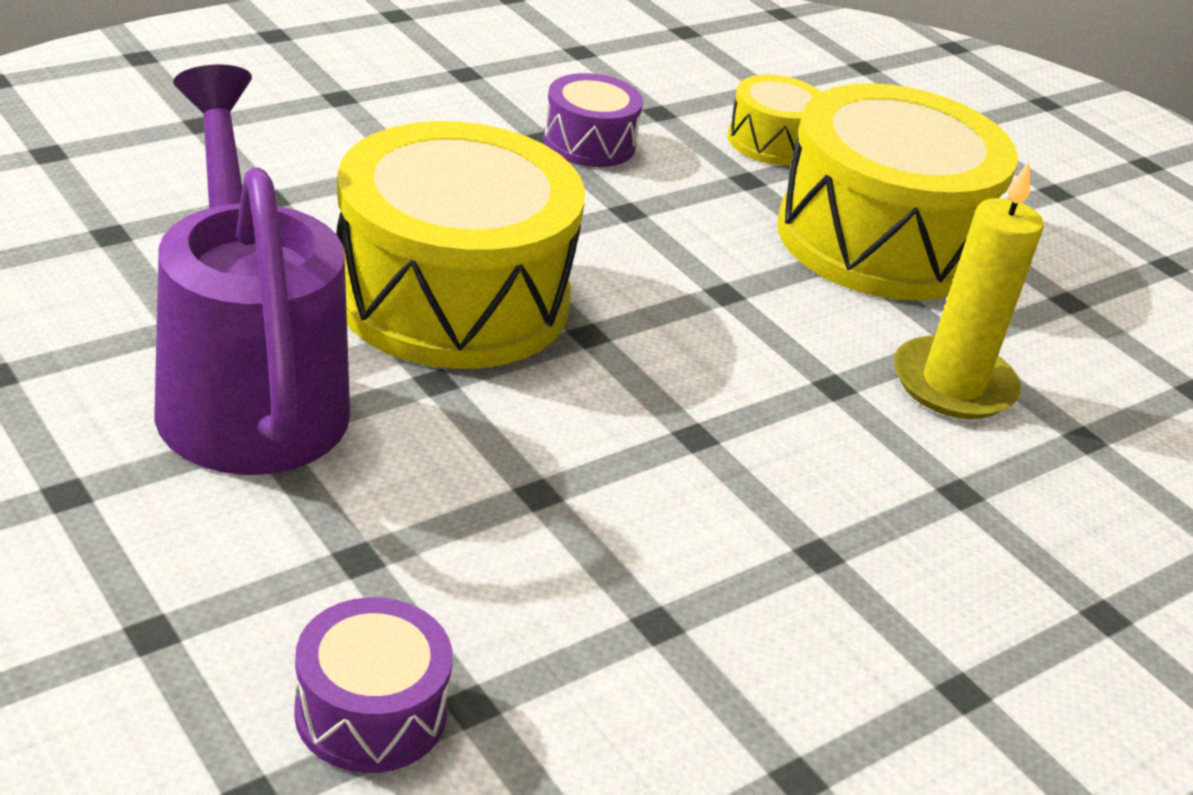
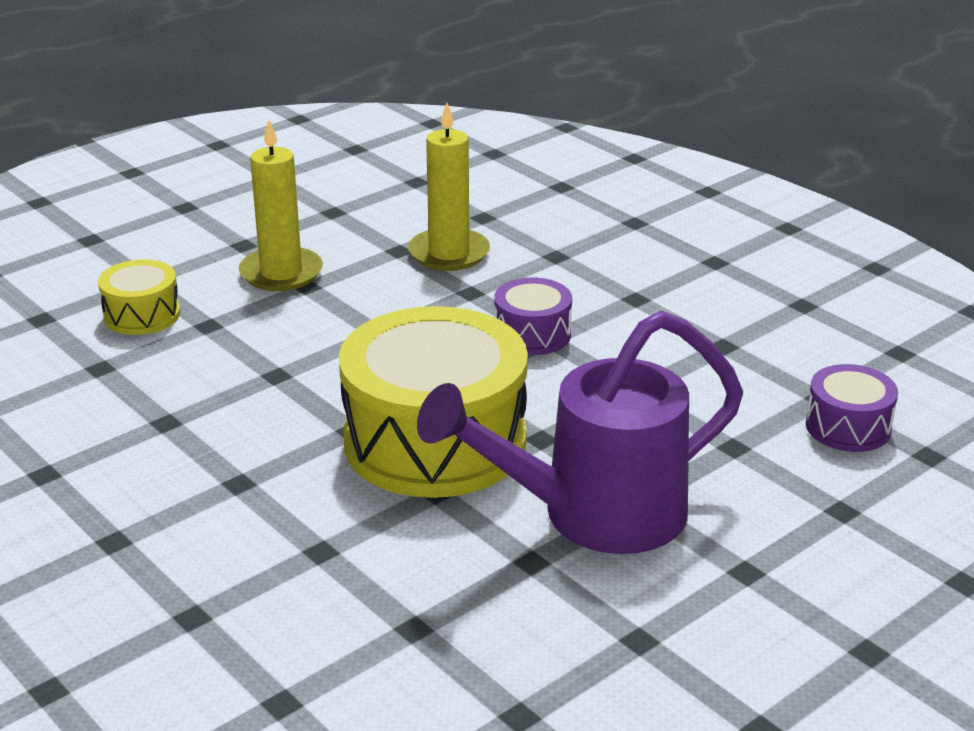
camera: 90 degrees left, 5 degrees down
purple drum [543,73,643,167] -> purple drum moved to [494,278,572,355]
yellow drum [777,83,1018,300] -> yellow candle [239,120,323,291]

